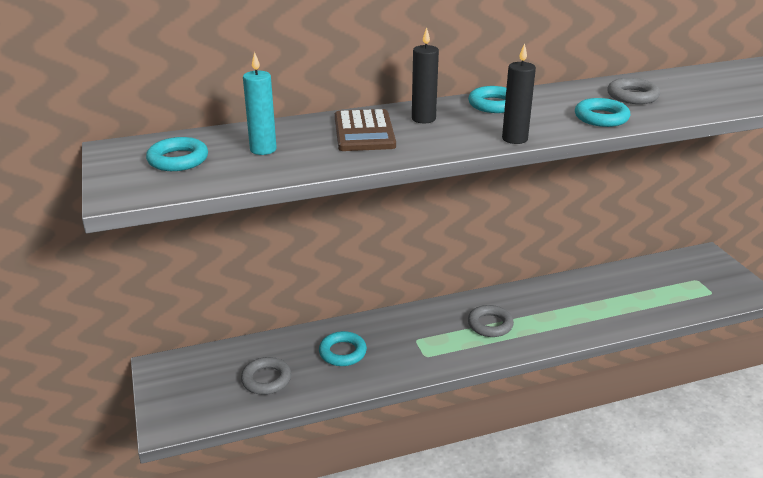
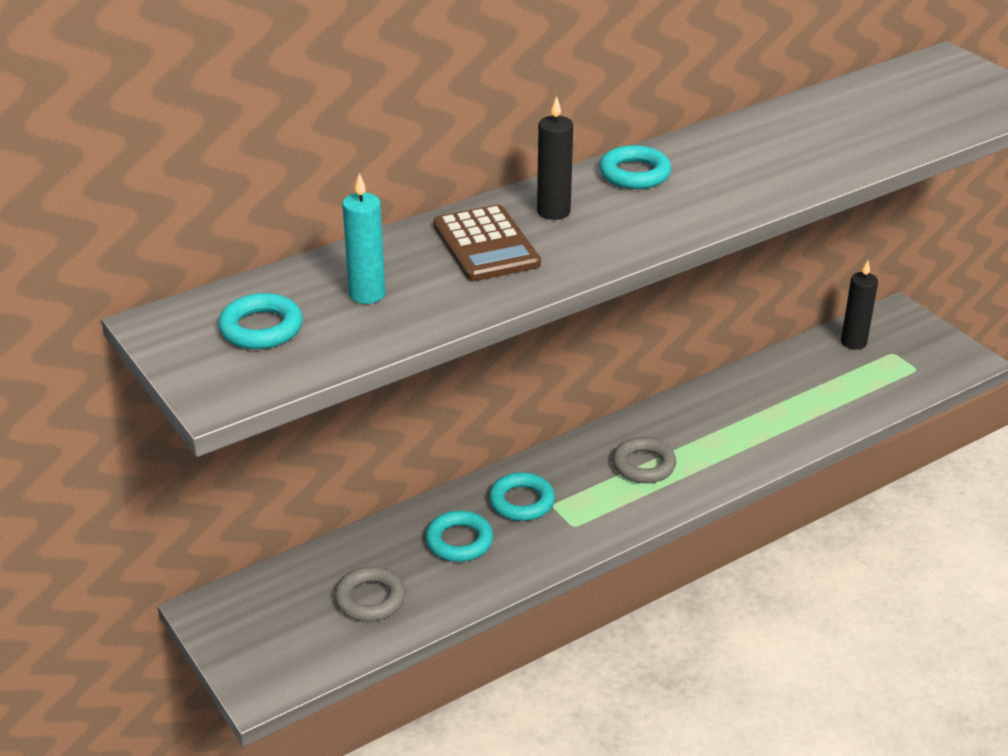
camera: 15 degrees left, 5 degrees up
black candle [502,43,536,144] -> black candle moved to [841,260,878,350]
turquoise ring [575,98,630,127] -> turquoise ring moved to [489,472,555,521]
grey ring [607,78,660,104] -> none

